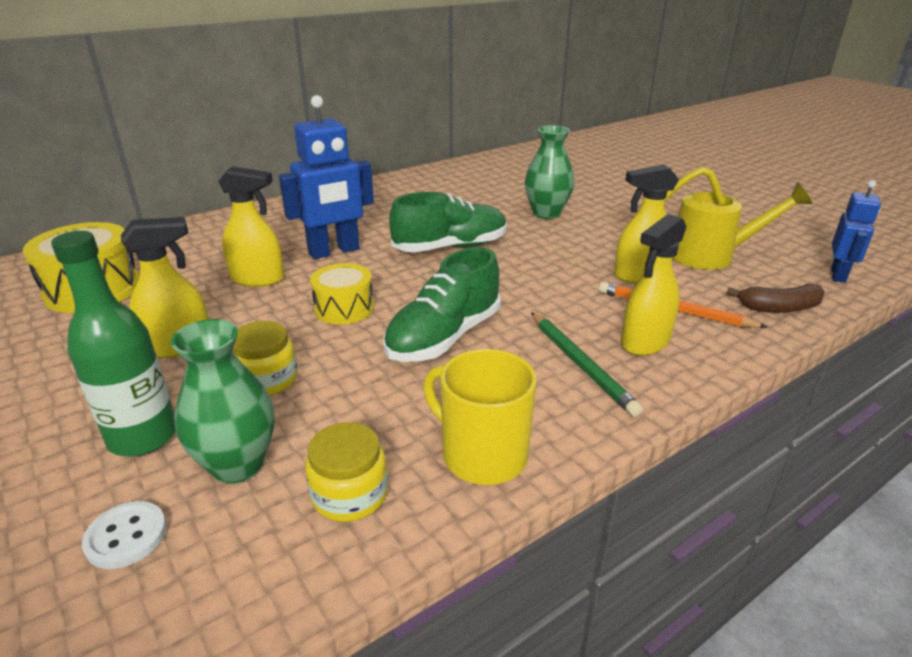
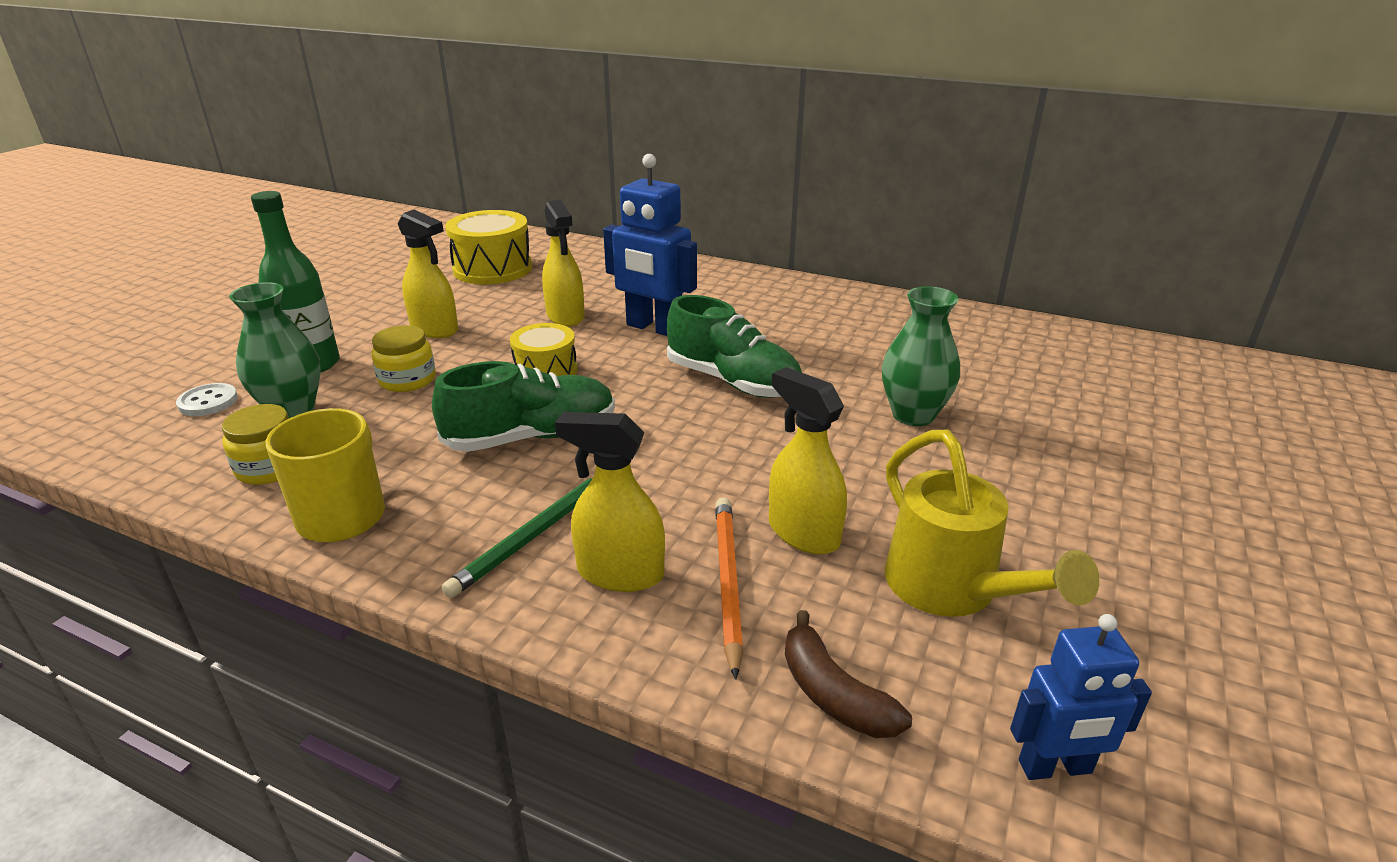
camera: 60 degrees right, 0 degrees up
green shoe [383,247,501,362] -> green shoe turned 150 degrees clockwise [432,361,615,452]

